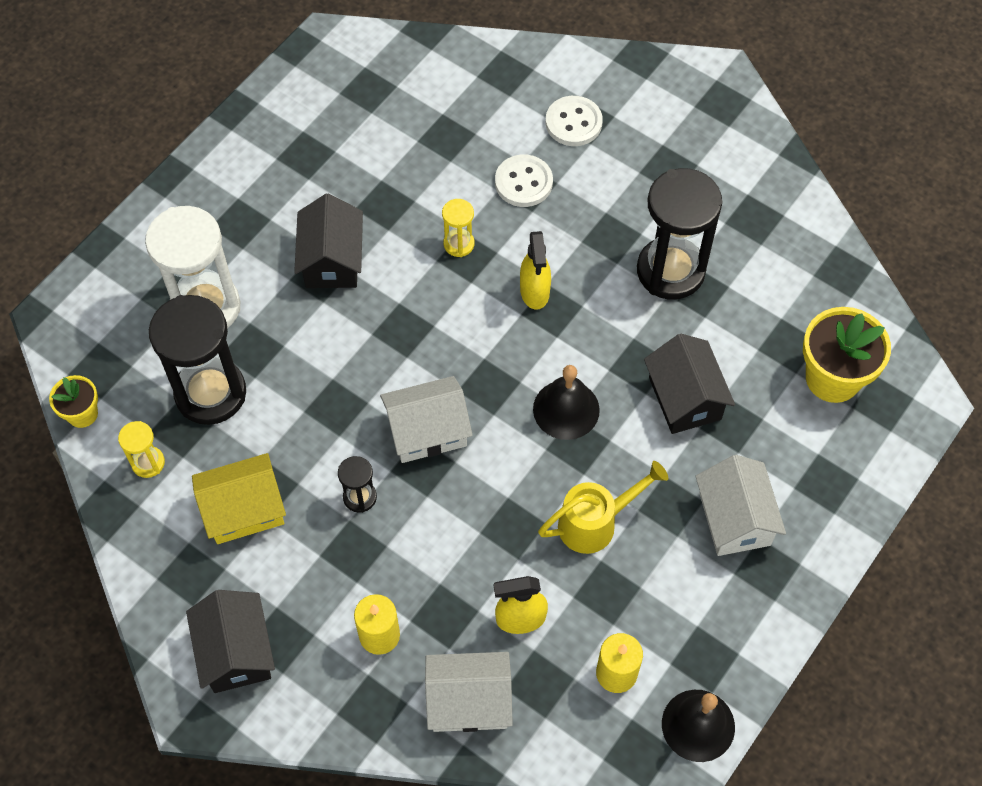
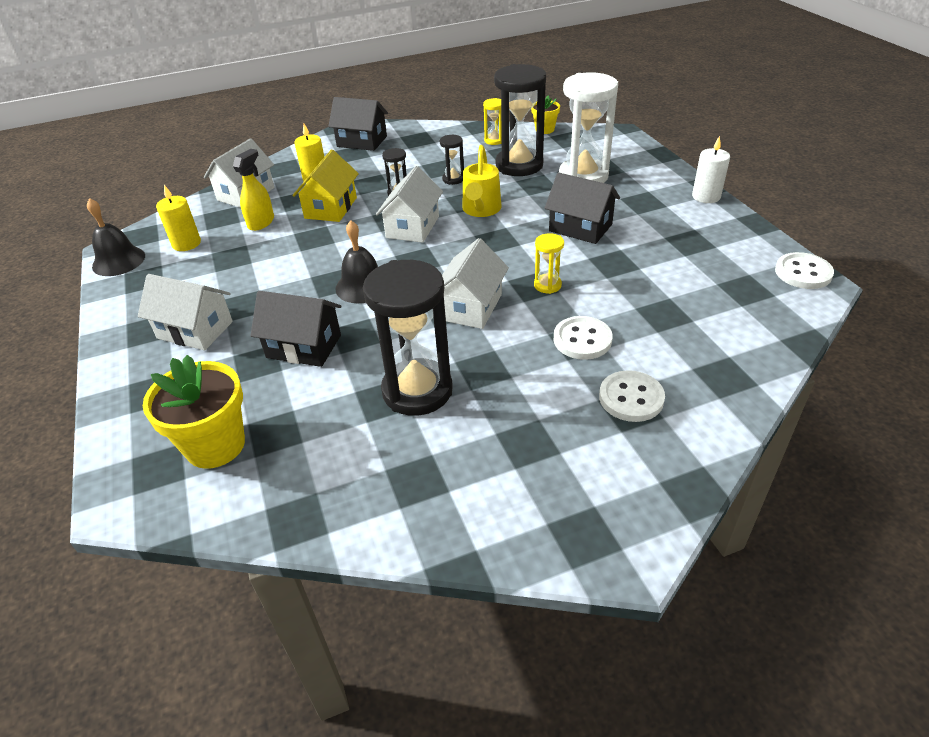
camera: 125 degrees right, 20 degrees down
yellow house [192,453,286,544] -> yellow house moved to [293,150,359,222]
yellow spray bottle [520,231,551,310] -> white house [442,238,509,329]
yellow watering can [538,461,668,554] -> yellow watering can moved to [462,145,502,217]
none -> black hourglass [440,135,464,185]
none -> white candle [692,136,730,203]
none -> white button [775,252,834,289]

